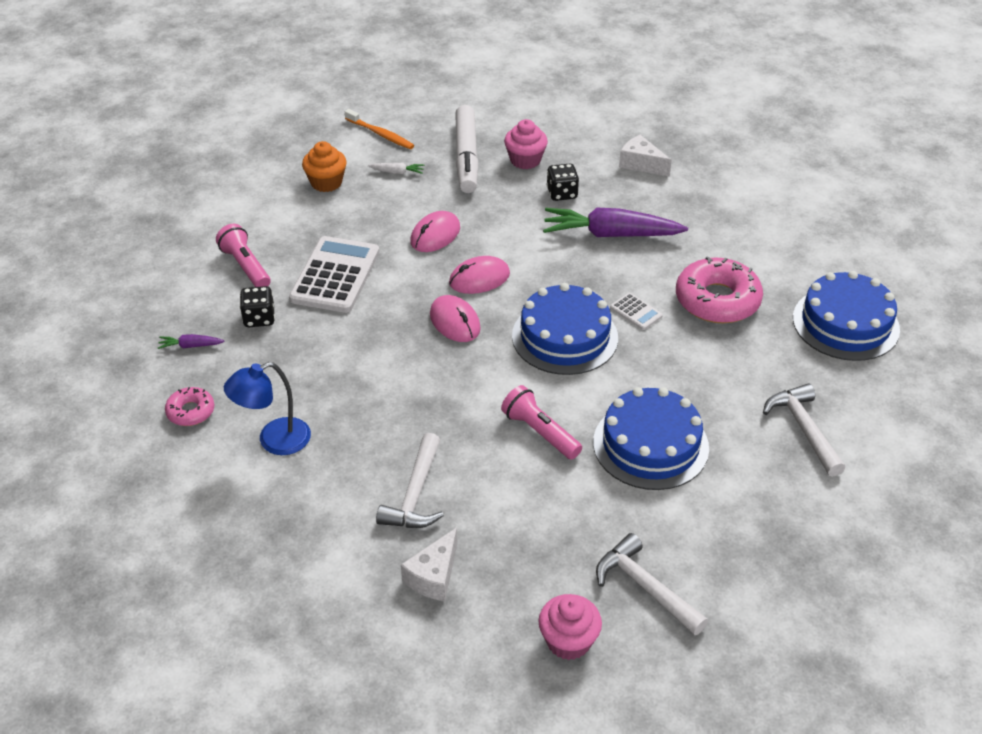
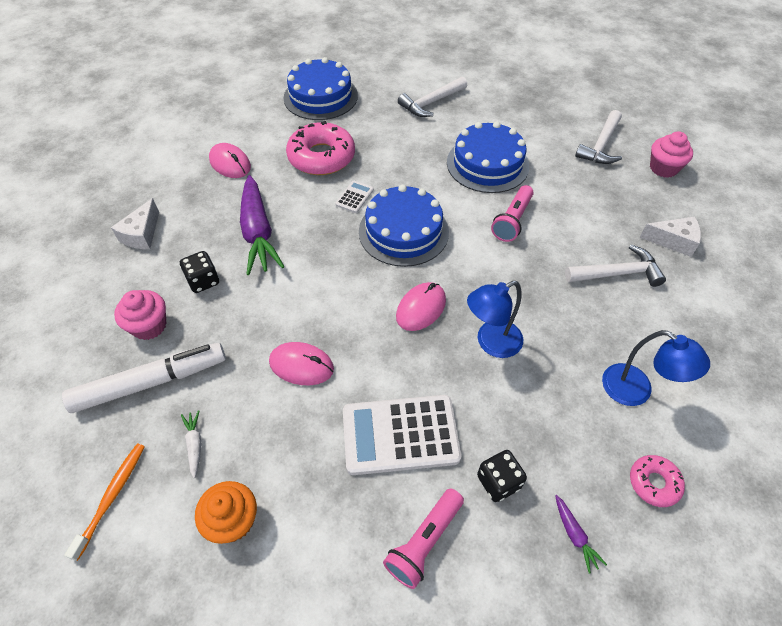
camera: 110 degrees left, 10 degrees up
pink mouse [449,256,510,294] -> pink mouse moved to [209,143,251,178]
none -> blue lamp [467,281,523,358]

